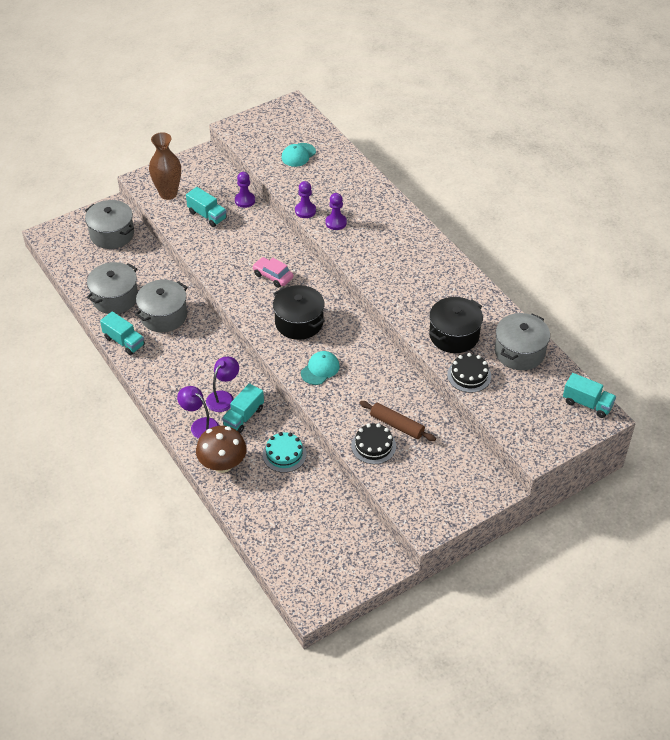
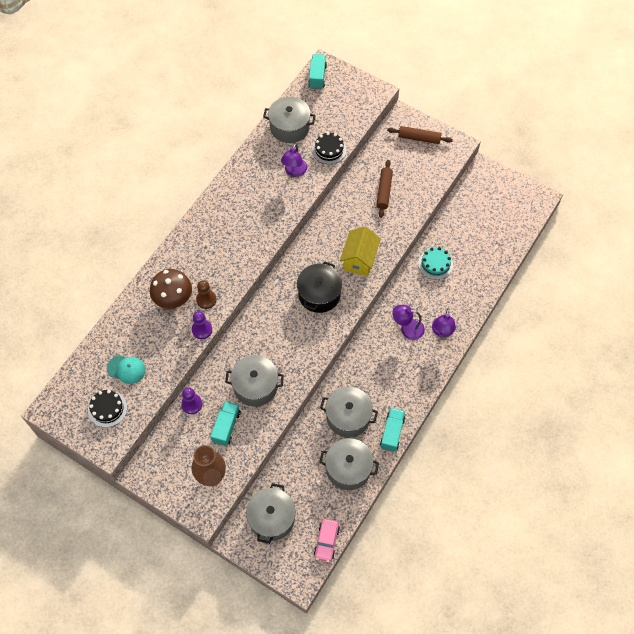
camera: 115 degrees left, 15 degrees up
brown mushroom [196,426,247,473] -> brown mushroom moved to [150,269,192,309]
turquoise truck [222,383,264,433] -> none
pink car [252,257,293,288] -> pink car moved to [314,519,340,562]
turquoise cap [301,351,339,385] -> yellow house [340,227,381,276]
purple pawn [325,193,347,230] -> brown pawn [196,280,217,309]
black cake [351,423,396,464] -> black cake moved to [88,390,127,427]
black pot [429,297,483,353] -> purple lamp [281,144,307,177]
none -> grey pot [225,355,284,406]
none -> brown rolling pin [387,126,453,144]

